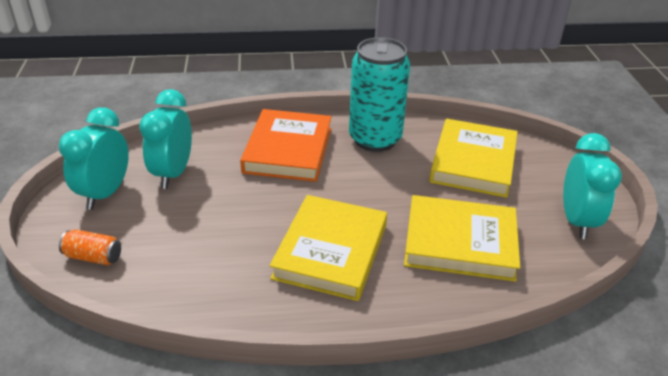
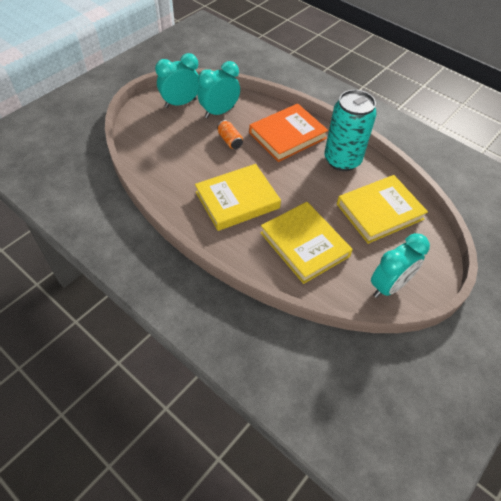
camera: 45 degrees right, 15 degrees up
orange can [59,229,121,265] -> orange can moved to [217,120,243,149]

